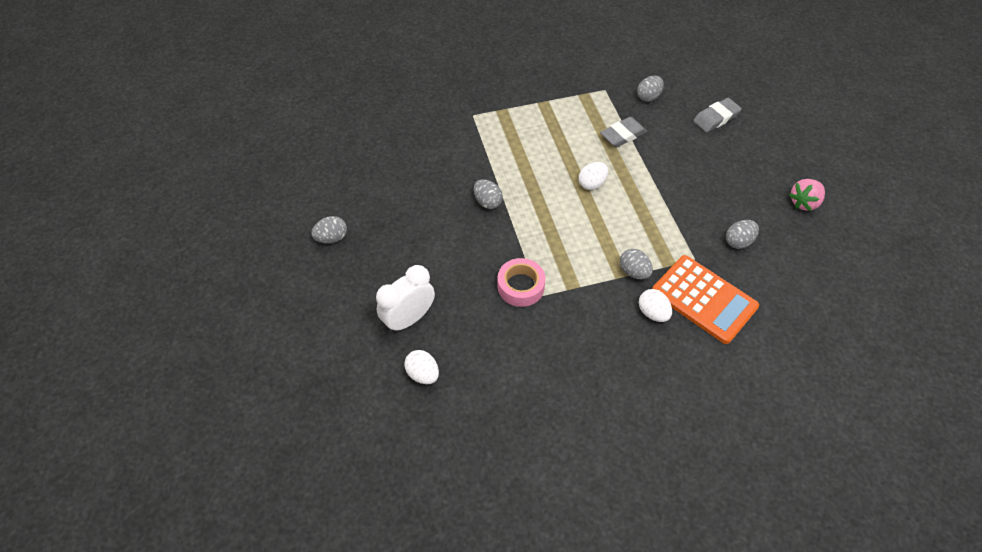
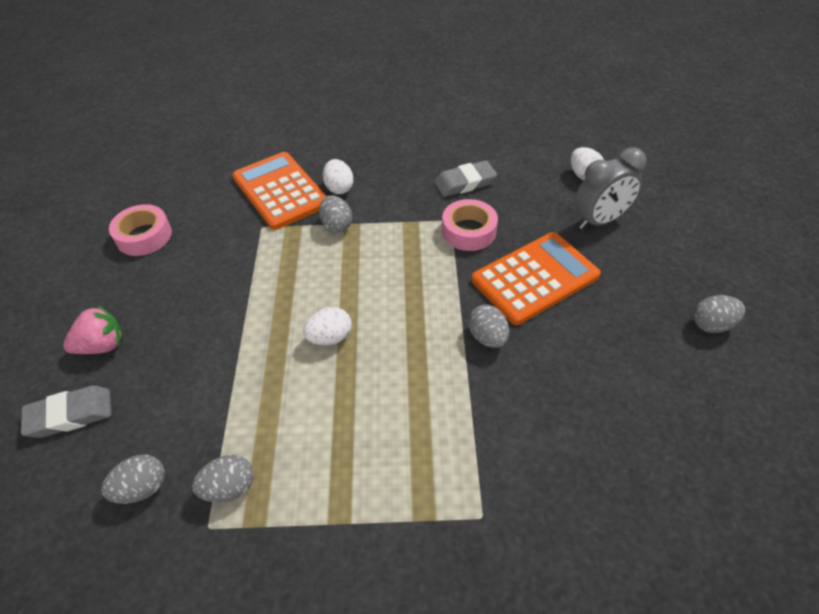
camera: 165 degrees left, 5 degrees down
white clock [376,265,435,333] -> grey clock [575,148,647,229]
grey eraser [600,117,647,148] -> grey eraser moved to [434,160,497,197]
grey egg [726,220,759,249] -> grey egg moved to [192,455,254,503]
pink strawberry [789,179,825,211] -> pink strawberry moved to [63,305,123,354]
none -> pink tape [109,204,172,256]
none -> orange calculator [471,232,601,325]

